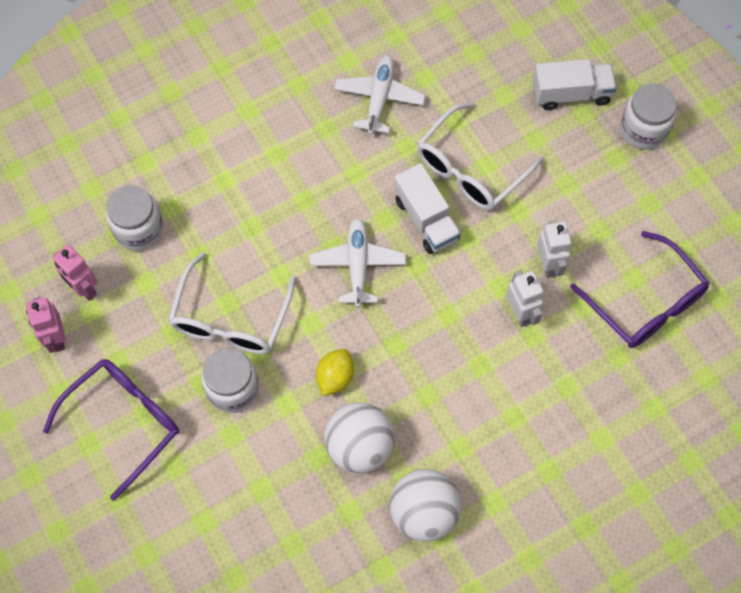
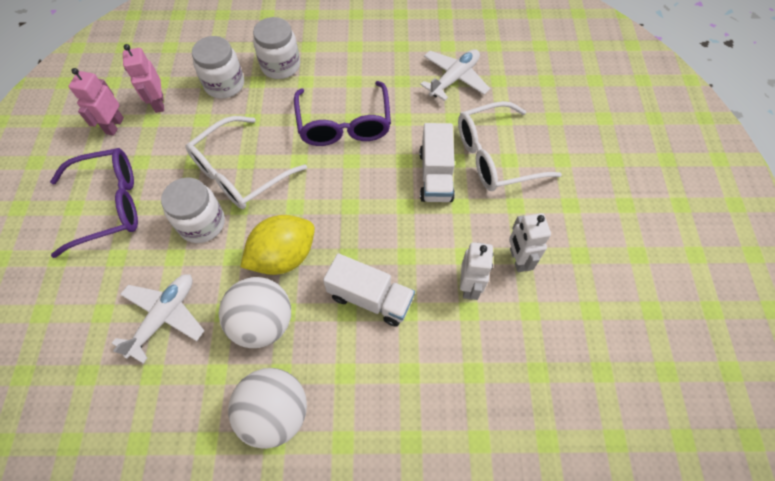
camera: 30 degrees right, 5 degrees down
white plane [310,218,406,307] -> white plane moved to [111,274,204,364]
yellow lemon [316,349,354,396] -> yellow lemon [240,215,315,275], size x1.60
white truck [533,59,617,110] -> white truck moved to [323,253,415,327]
white robot [537,221,571,278] -> white robot turned 150 degrees clockwise [509,213,551,272]
purple glasses [570,231,709,348] -> purple glasses moved to [294,81,391,146]
white jar [620,83,677,149] -> white jar moved to [253,17,300,79]

